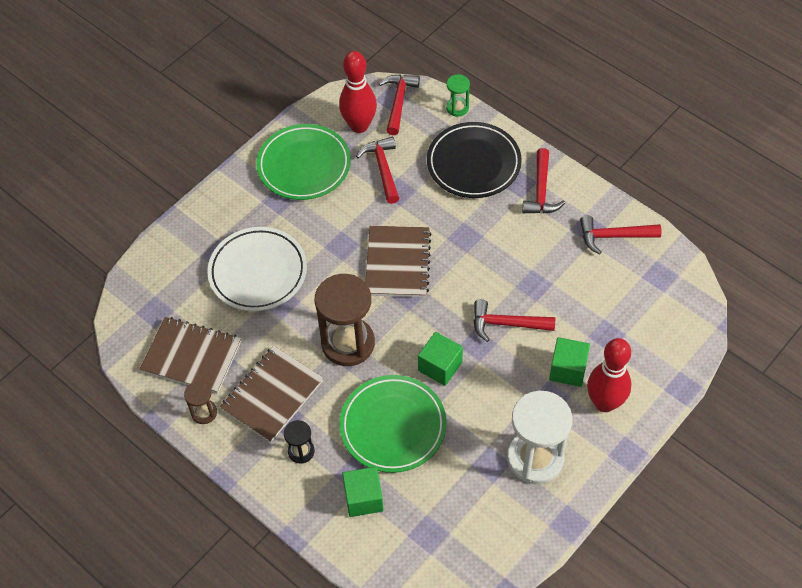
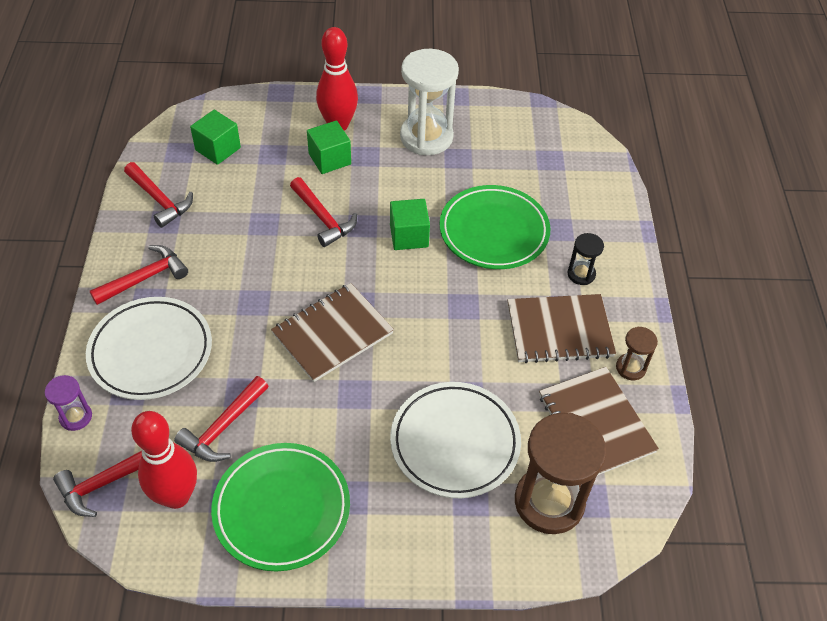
camera: 135 degrees left, 5 degrees down
brown hourglass [315,274,375,366] -> brown hourglass moved to [515,413,606,534]
green cube [342,467,384,517] -> green cube moved to [190,110,241,165]
black plate [427,122,522,198] -> white plate [86,297,212,400]
green hourglass [446,74,470,117] -> purple hourglass [45,375,92,431]

